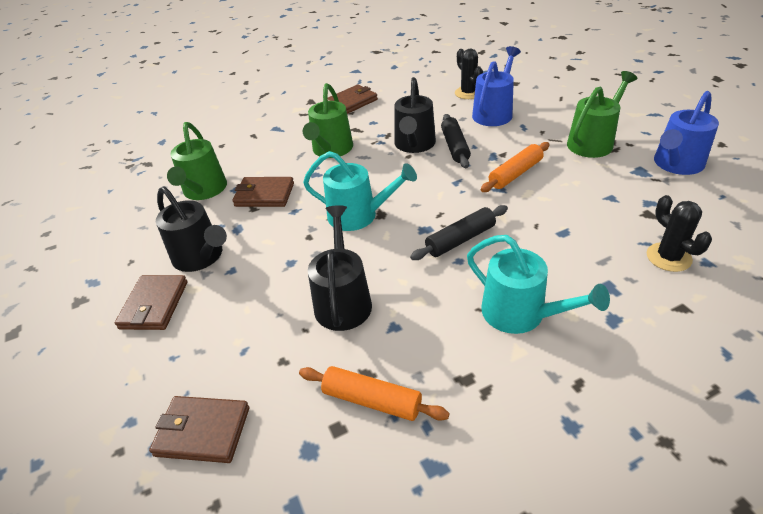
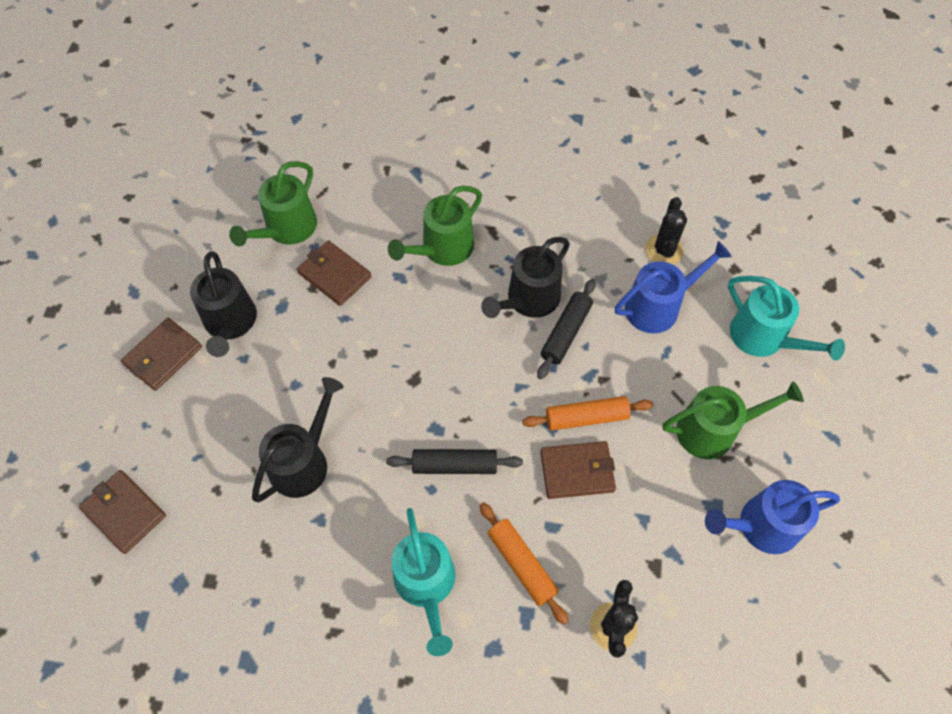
camera: 30 degrees right, 20 degrees up
orange rolling pin [299,366,450,421] -> orange rolling pin moved to [479,502,568,625]
turquoise watering can [303,151,417,231] -> turquoise watering can moved to [728,276,845,361]
brown wallet [328,84,378,114] -> brown wallet moved to [540,441,616,499]

